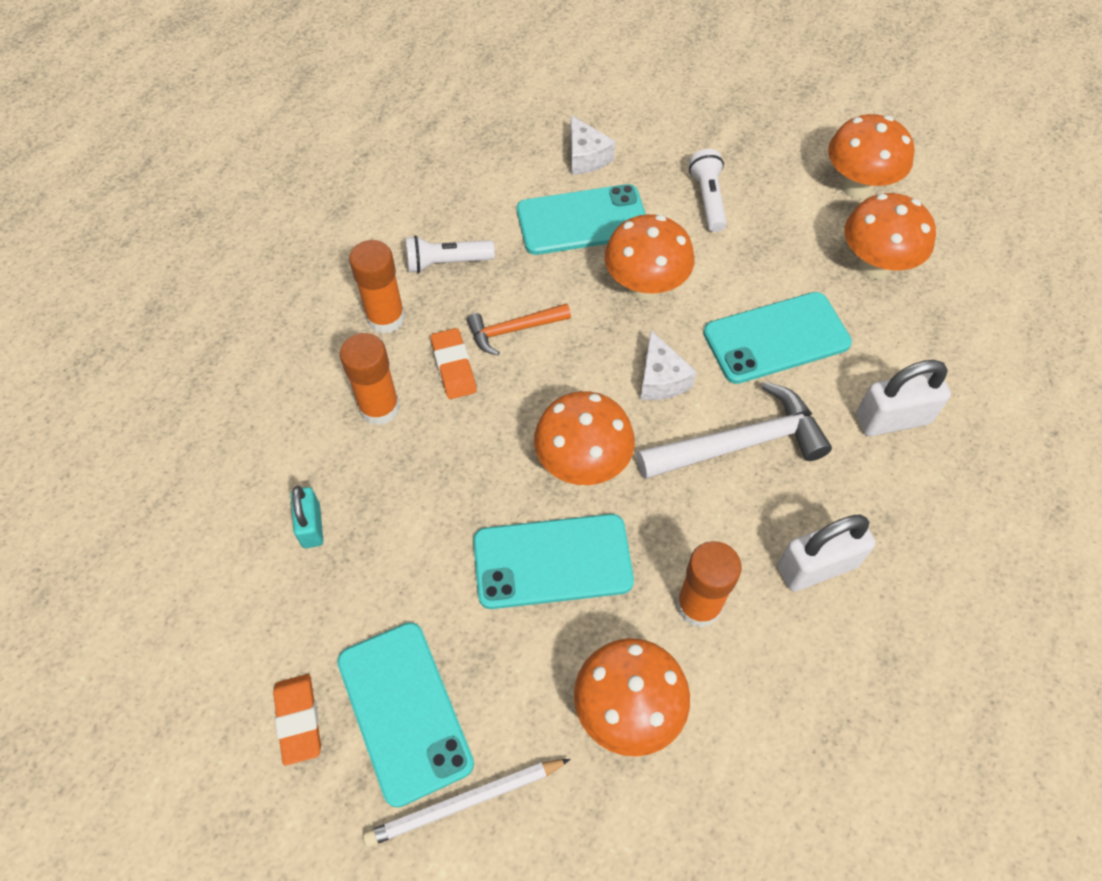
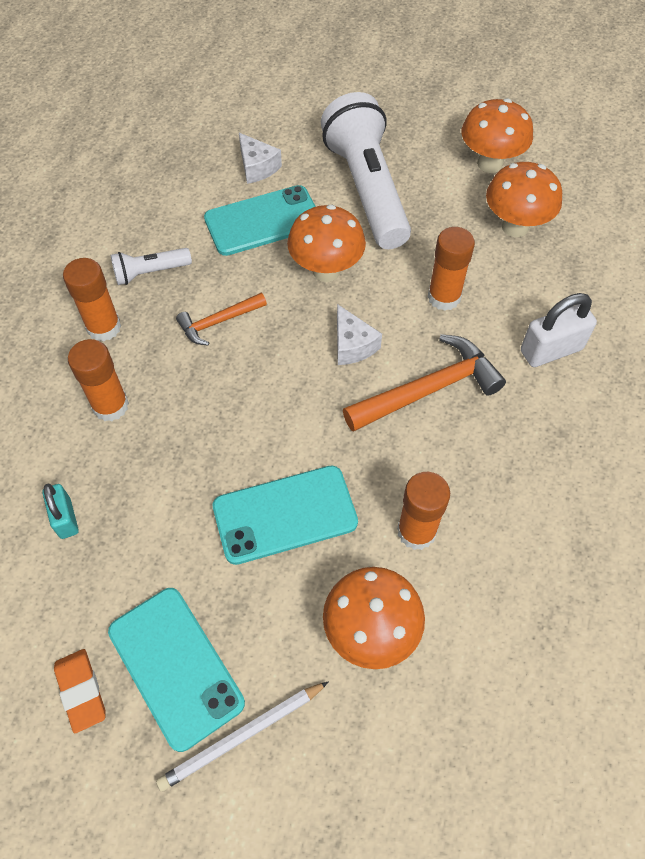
camera: 10 degrees left, 0 degrees up
orange eraser [431,328,476,399] -> none
orange mushroom [534,391,635,485] -> none
white hammer [637,382,832,479] -> orange hammer [343,334,506,432]
white flashlight [689,149,727,232] -> white flashlight [321,92,411,249], size x2.19
turquoise phone [703,292,852,384] -> orange glue stick [428,227,475,311]
white padlock [778,515,876,591] -> none

